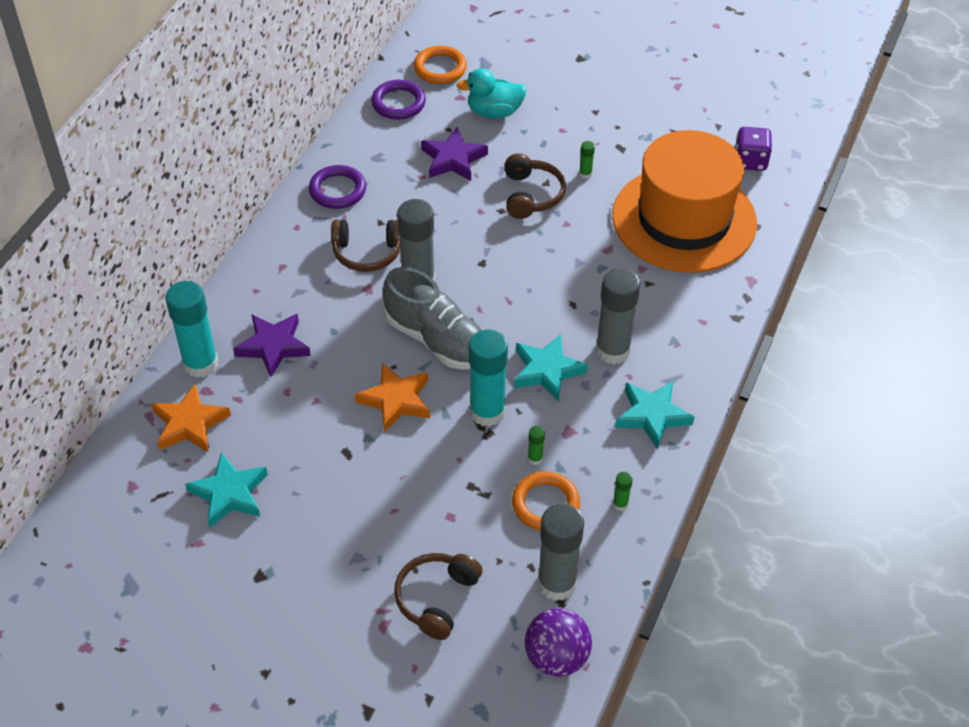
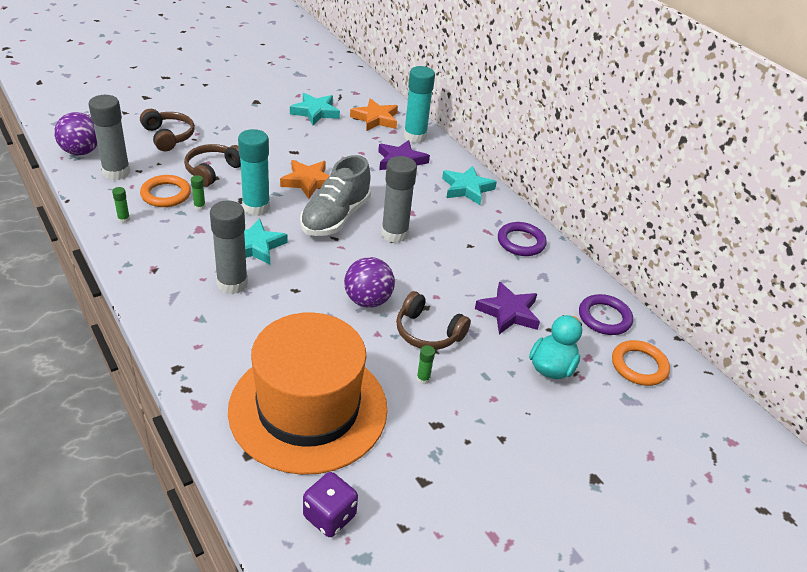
camera: 120 degrees right, 10 degrees down
brown headphones [331,220,400,272] -> brown headphones moved to [184,144,241,187]
grey shoe [383,267,483,370] -> grey shoe turned 45 degrees counterclockwise [300,155,371,236]
turquoise star [615,381,694,450] -> turquoise star moved to [442,166,497,205]
none -> purple ball [344,257,395,308]

